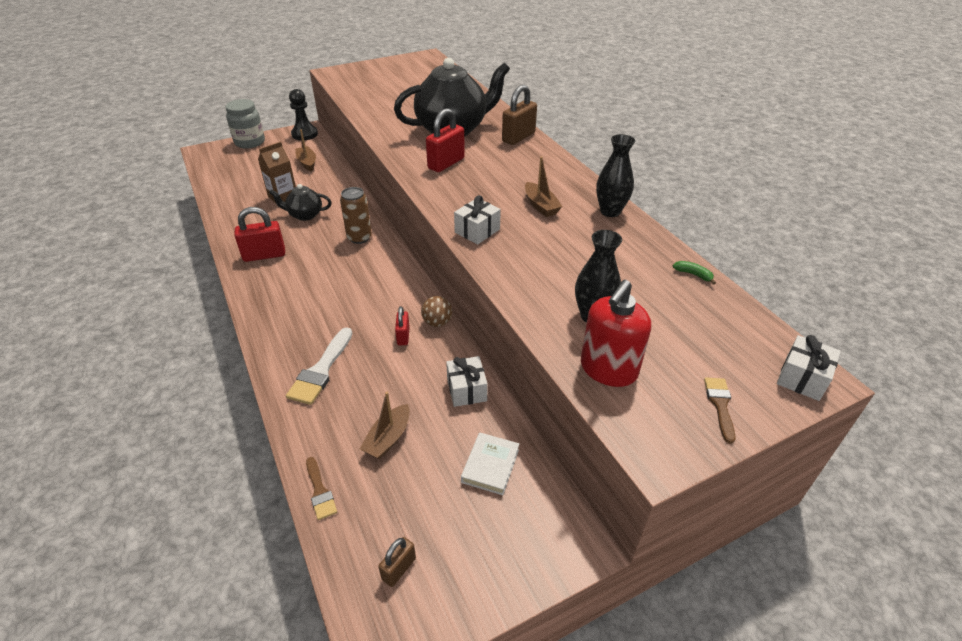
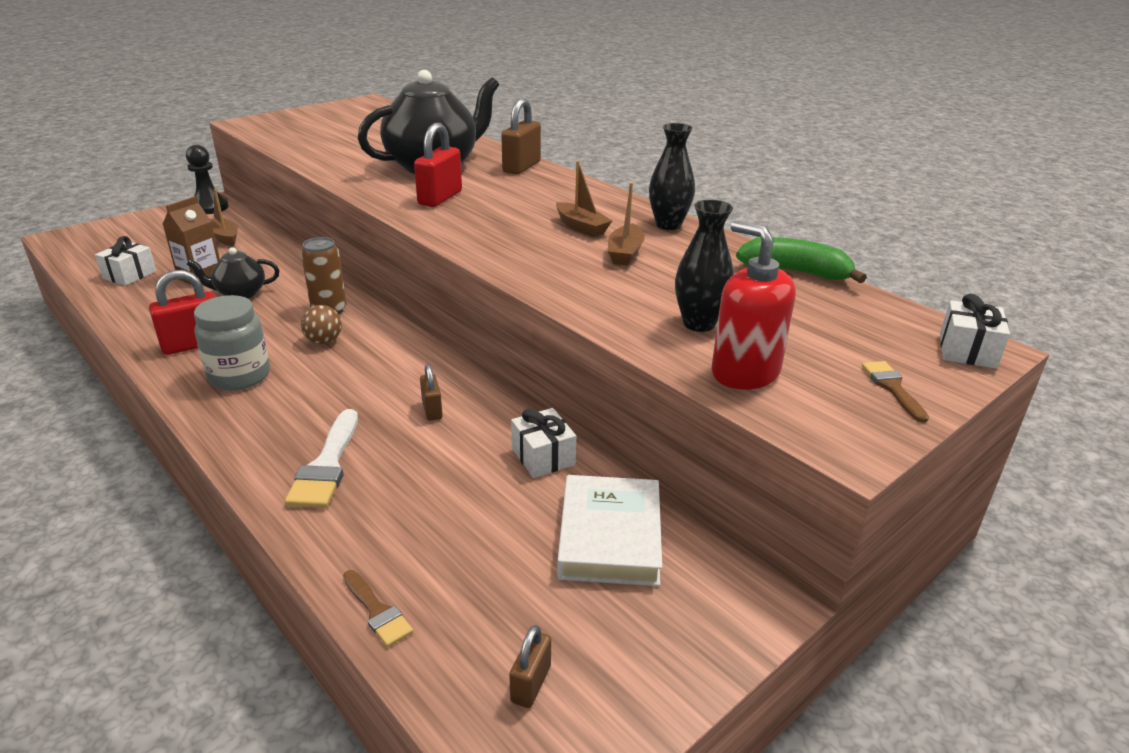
camera: 15 degrees left, 10 degrees down
grey jar [225,99,265,149] -> grey jar moved to [194,295,270,391]
brown boat [360,392,410,459] -> brown boat moved to [608,182,645,266]
red padlock [395,306,410,345] -> brown padlock [420,364,443,421]
brown ball [421,296,452,327] -> brown ball moved to [301,305,342,344]
white gift [454,195,501,244] -> white gift moved to [95,236,156,286]
white book [461,432,519,495] -> white book [557,475,662,586], size x1.59
red soap dispenser [581,280,651,387] -> red soap dispenser turned 120 degrees clockwise [712,220,796,389]
green banana [673,261,716,285] -> green banana [736,237,867,283], size x2.23

